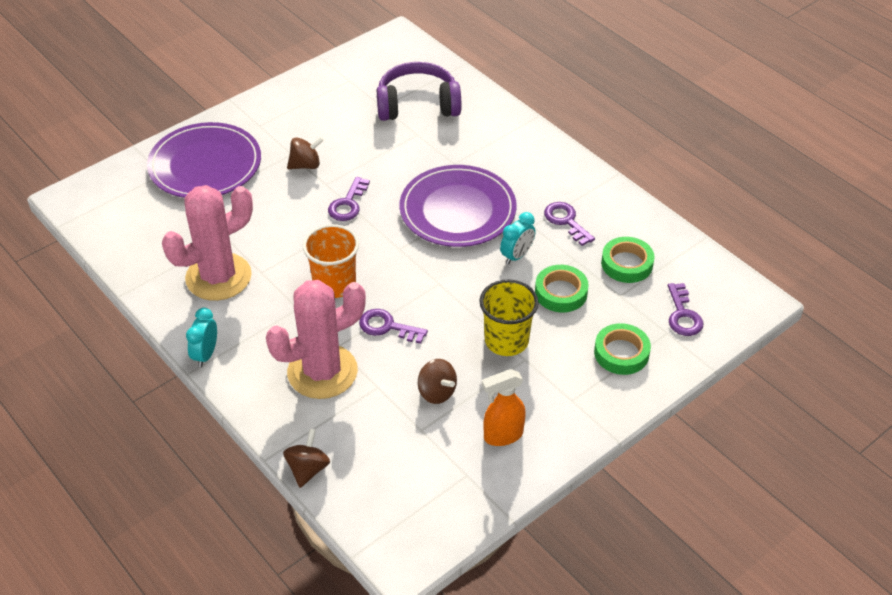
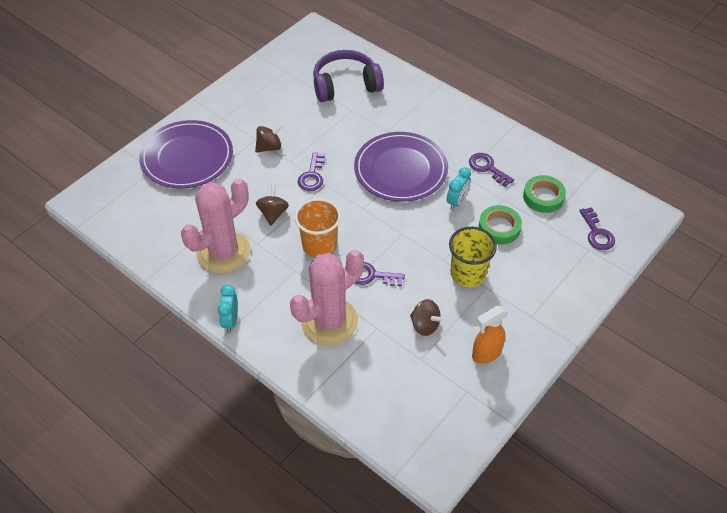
camera: 10 degrees left, 5 degrees up
brown spinning top [283,429,330,488] -> brown spinning top moved to [256,184,289,226]
green tape [594,323,651,375] -> none

